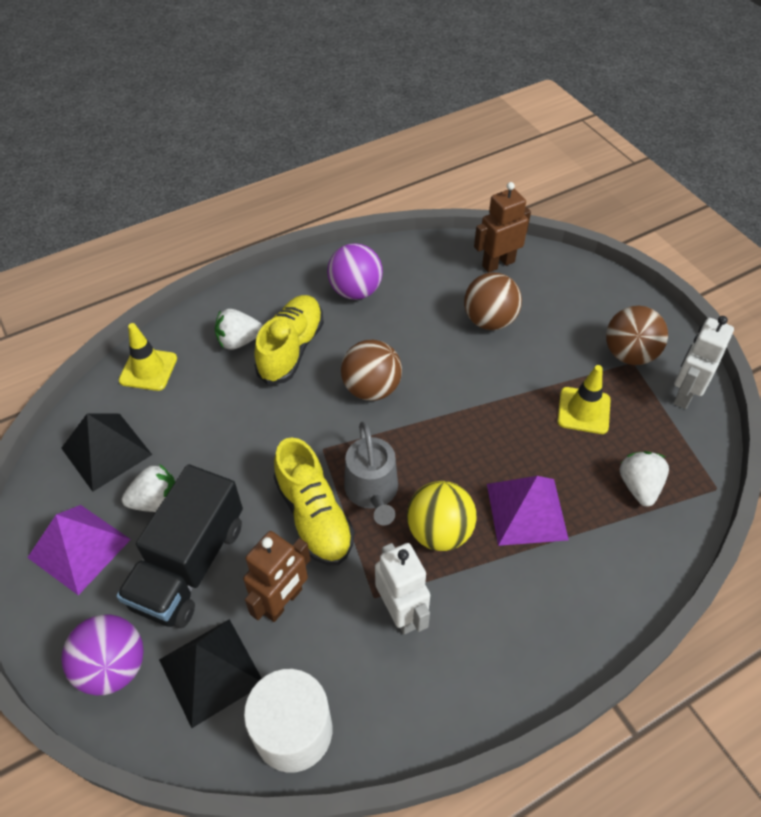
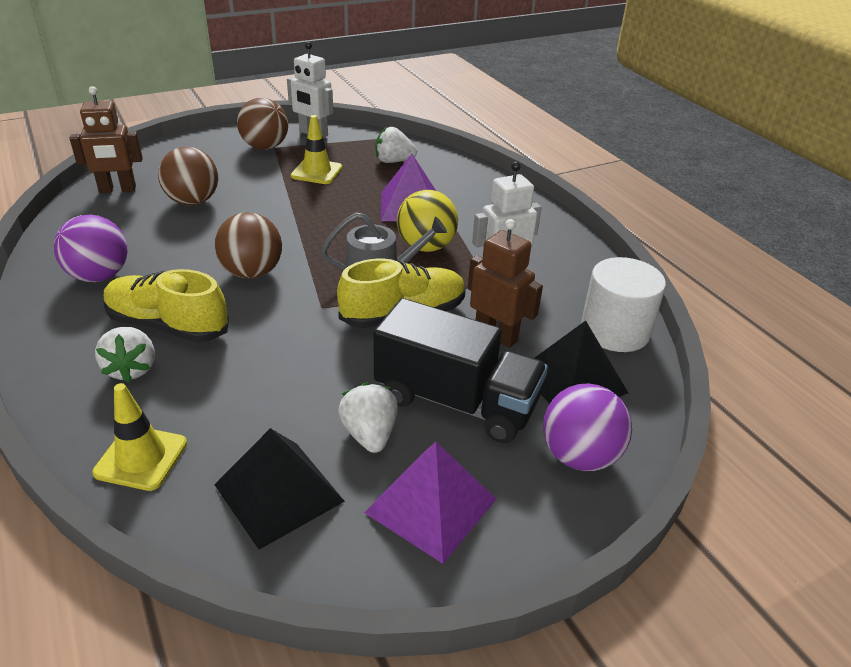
camera: 90 degrees left, 15 degrees down
brown robot [474,182,531,273] -> brown robot turned 75 degrees counterclockwise [69,86,143,193]

